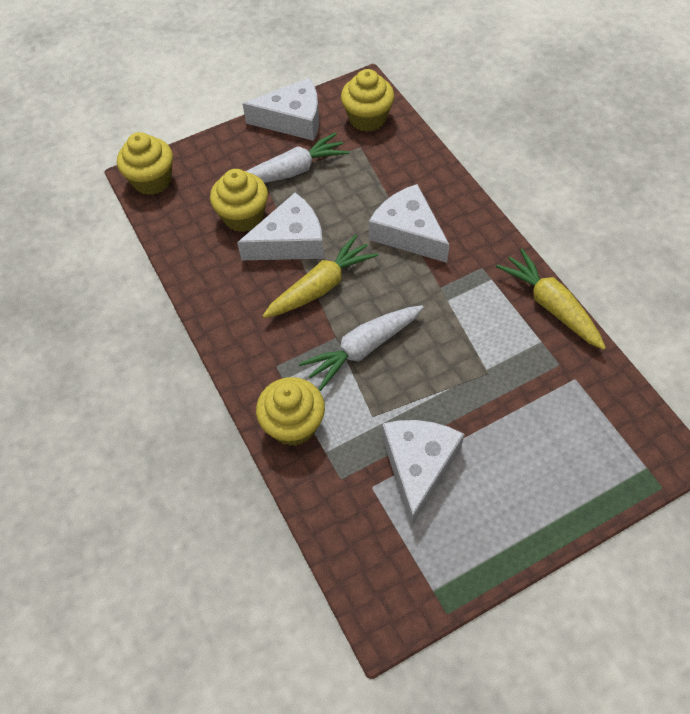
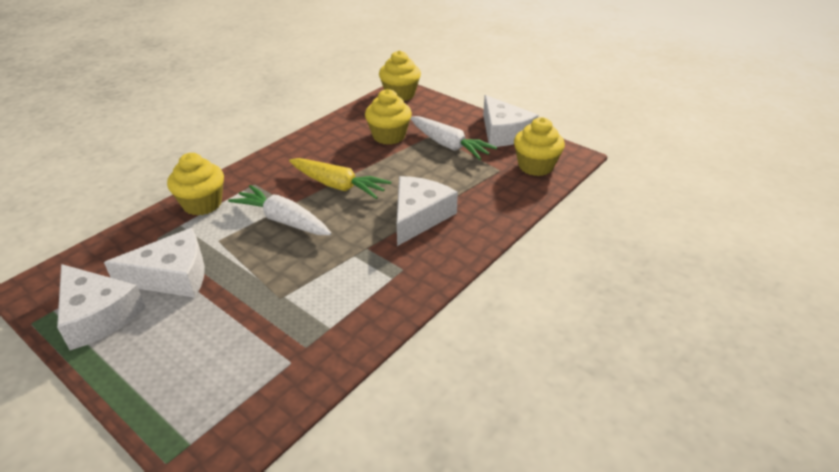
camera: 65 degrees right, 20 degrees down
white cheese [237,193,324,260] -> white cheese moved to [57,264,146,350]
yellow carrot [496,249,606,350] -> none

